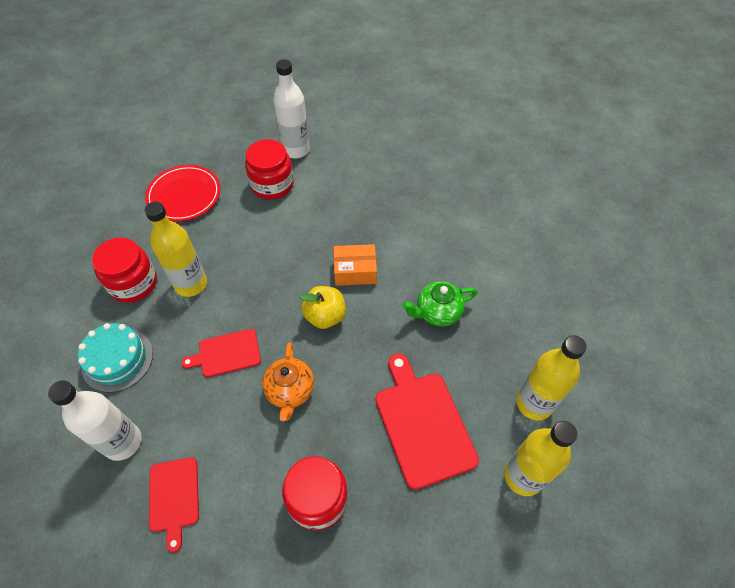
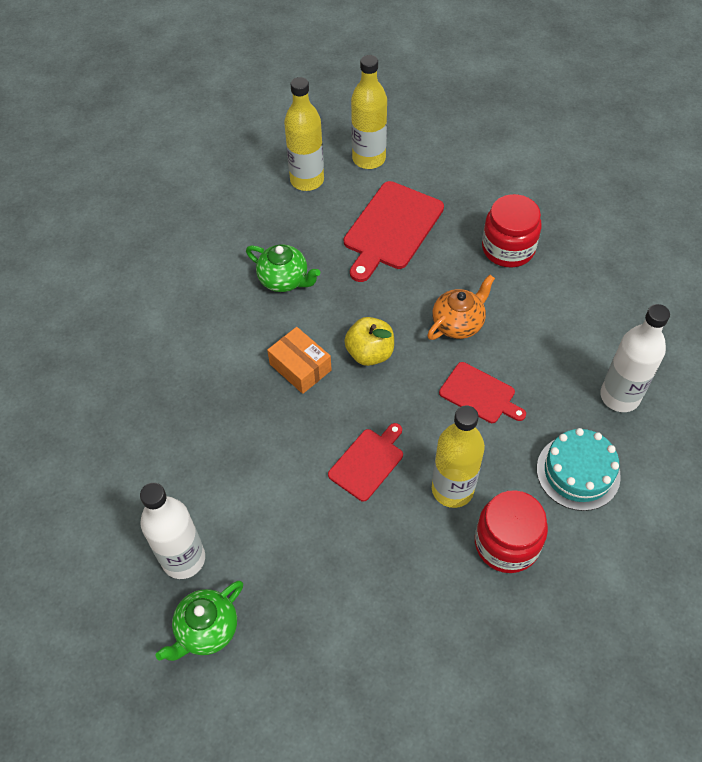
camera: 130 degrees left, 0 degrees up
red plate [145,165,220,221] -> none
red cutting board [149,457,199,552] -> red cutting board moved to [328,423,403,501]
red jar [245,139,294,200] -> none
none -> green teapot [156,581,243,661]

